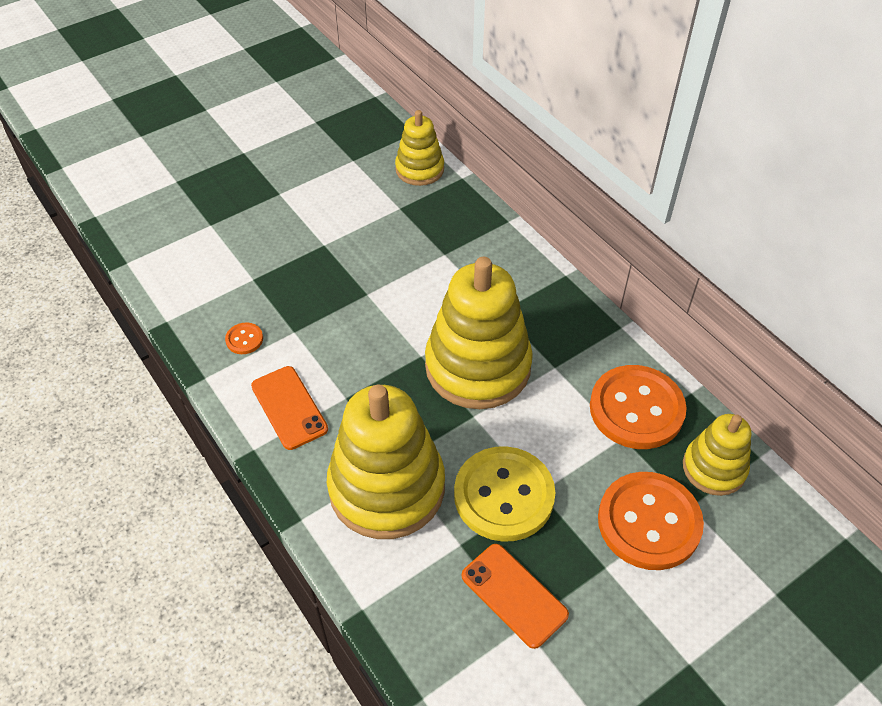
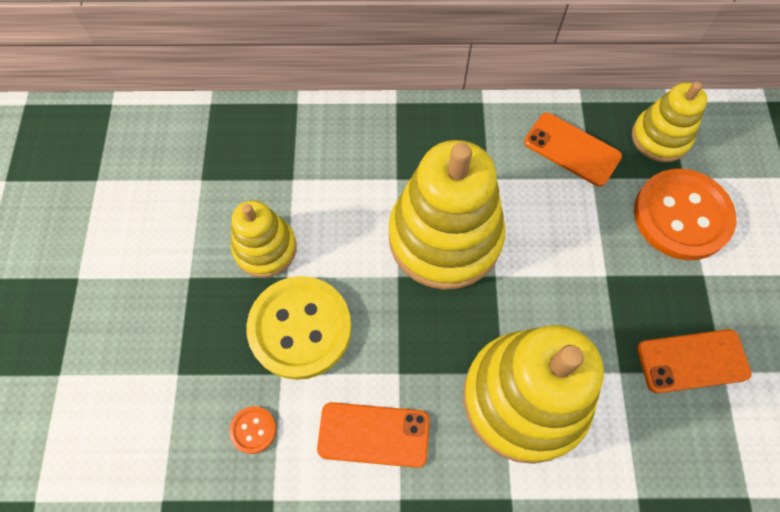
camera: 55 degrees left, 15 degrees up
yellow stacking toy [395,110,444,186] -> yellow stacking toy moved to [231,200,297,278]
yellow button [454,446,555,542] -> yellow button moved to [246,276,352,380]
orange button [590,365,687,449] -> orange phone [524,113,622,187]

